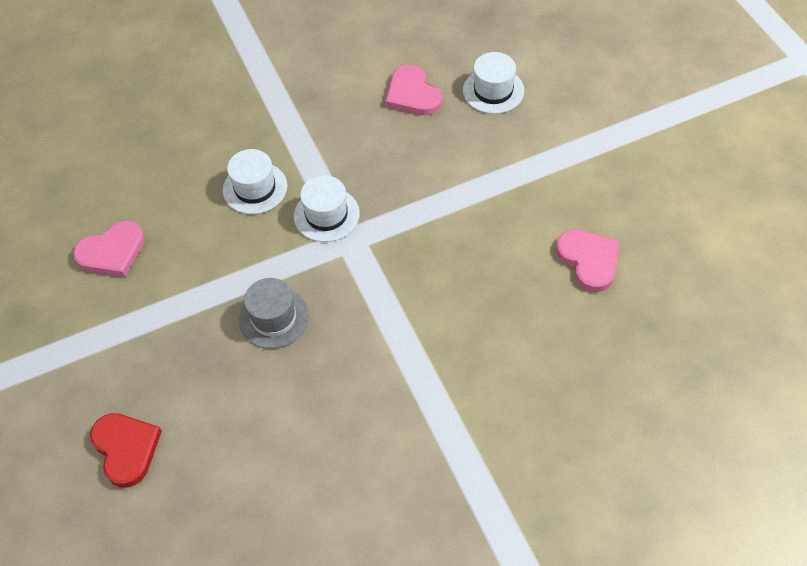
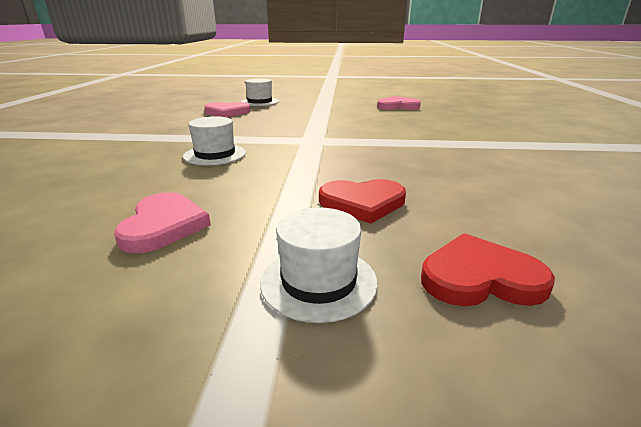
camera: 65 degrees left, 30 degrees down
grey hat [239,278,309,349] -> none
white hat [294,175,360,242] -> white hat moved to [260,207,378,323]
none -> red heart [319,179,406,224]

